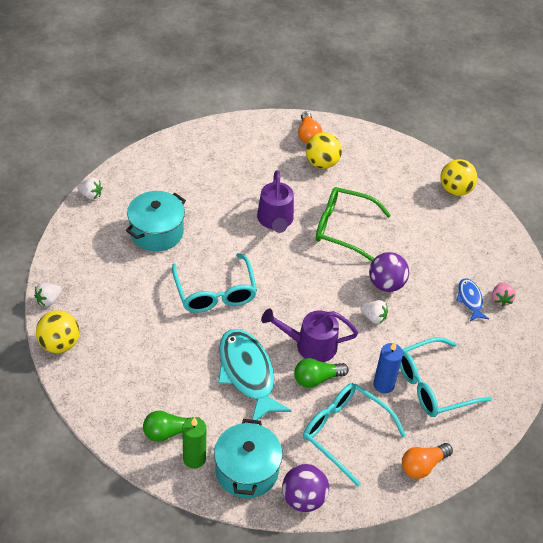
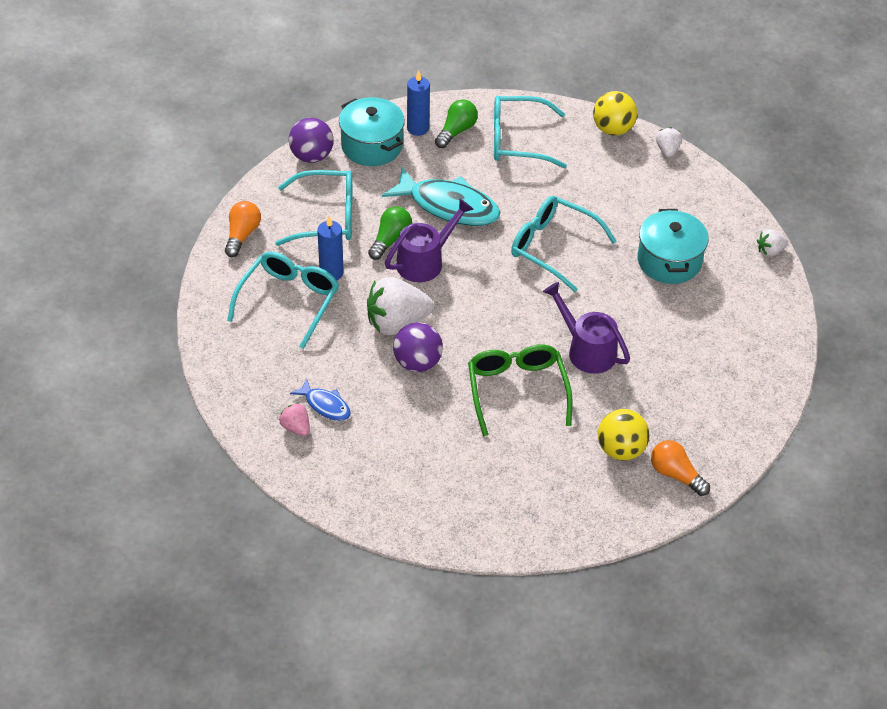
camera: 140 degrees right, 0 degrees up
green candle [182,417,206,469] -> blue candle [407,71,430,136]
green glasses [316,187,391,261] -> green glasses turned 75 degrees counterclockwise [468,344,573,436]
white strawberry [360,300,388,324] -> white strawberry [367,277,434,335], size x2.03
yellow ball [440,159,478,196] -> none
none -> turquoise glasses [494,96,567,168]

